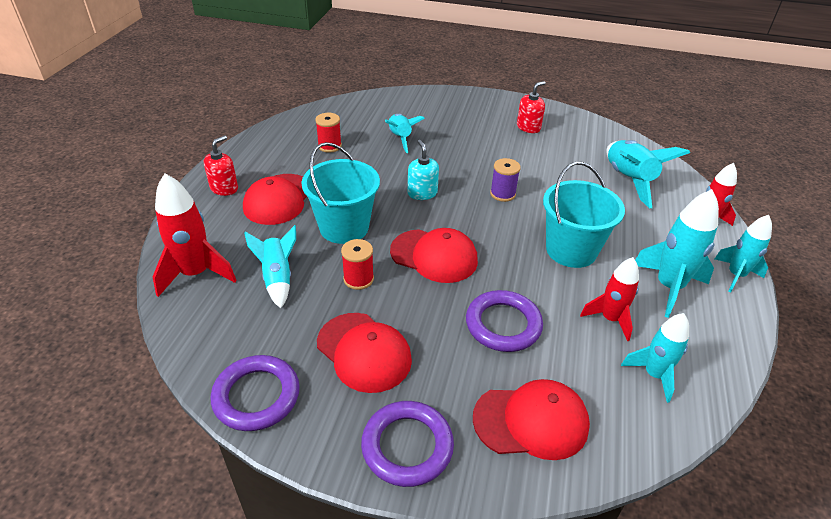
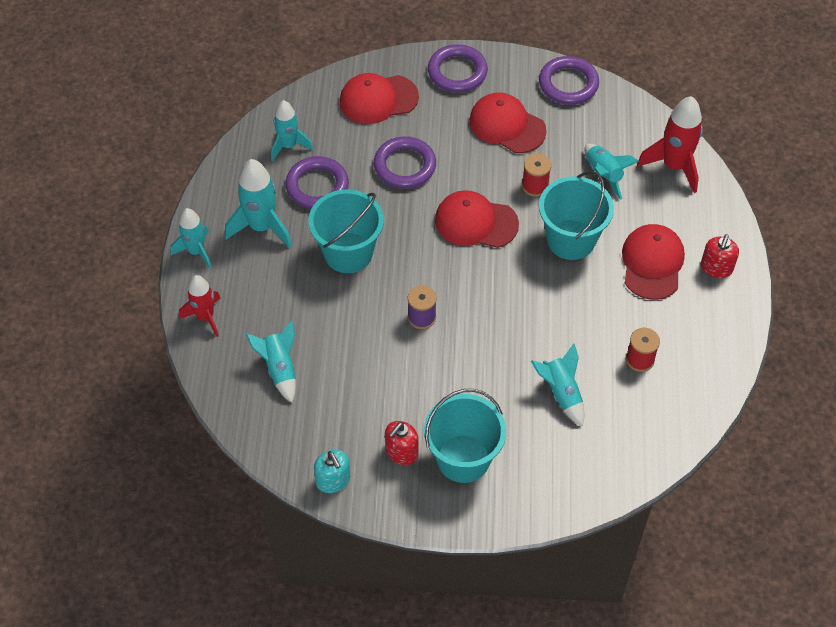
camera: 170 degrees right, 15 degrees up
turquoise soap dispenser [408,140,439,200] -> turquoise soap dispenser moved to [314,450,350,493]
red rocket [580,257,639,341] -> purple ring [285,156,349,209]
turquoise rocket [606,140,690,208] -> turquoise rocket [246,320,296,403], size x0.66
none -> turquoise bucket [424,389,506,483]

